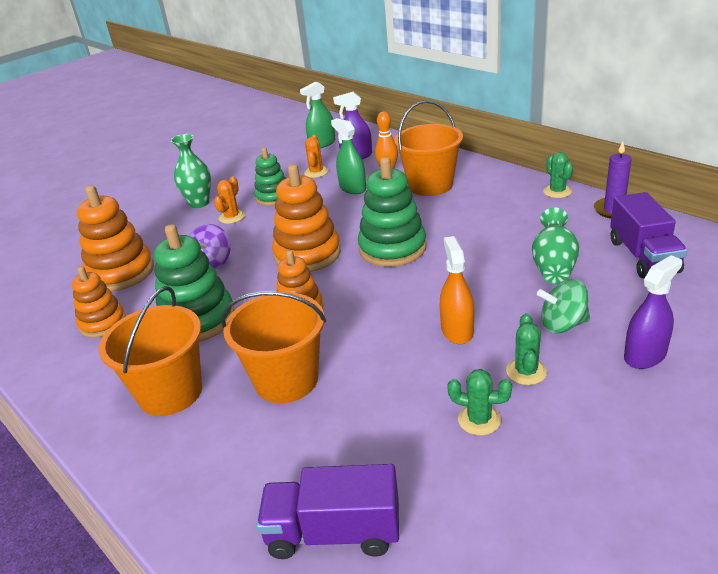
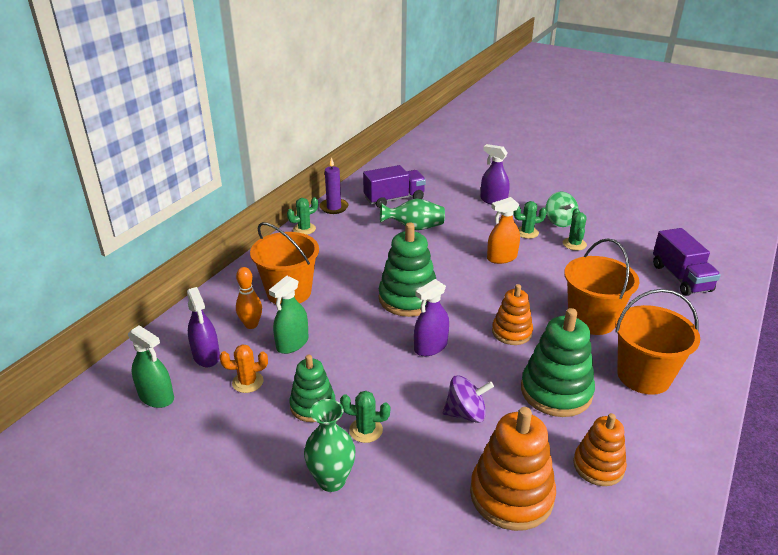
camera: 110 degrees left, 0 degrees up
orange cactus [214,176,245,224] -> green cactus [340,391,391,443]
orange stacking toy [272,164,341,272] -> purple spray bottle [414,279,449,356]
green spinning top [537,279,590,333] -> green spinning top moved to [545,192,578,227]

